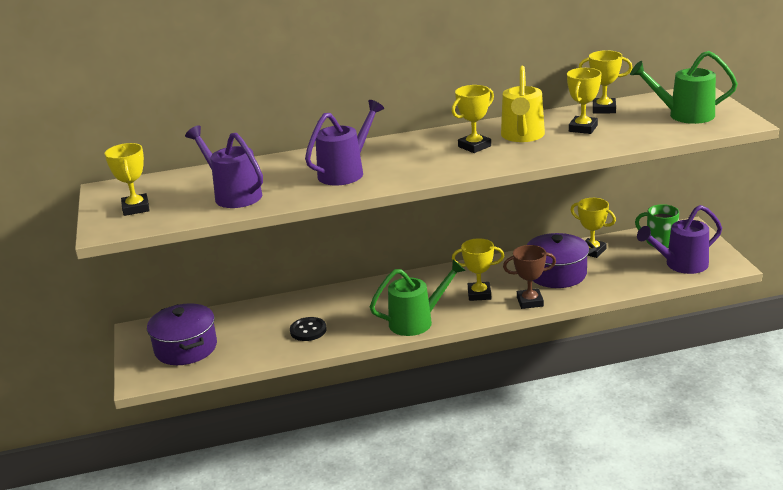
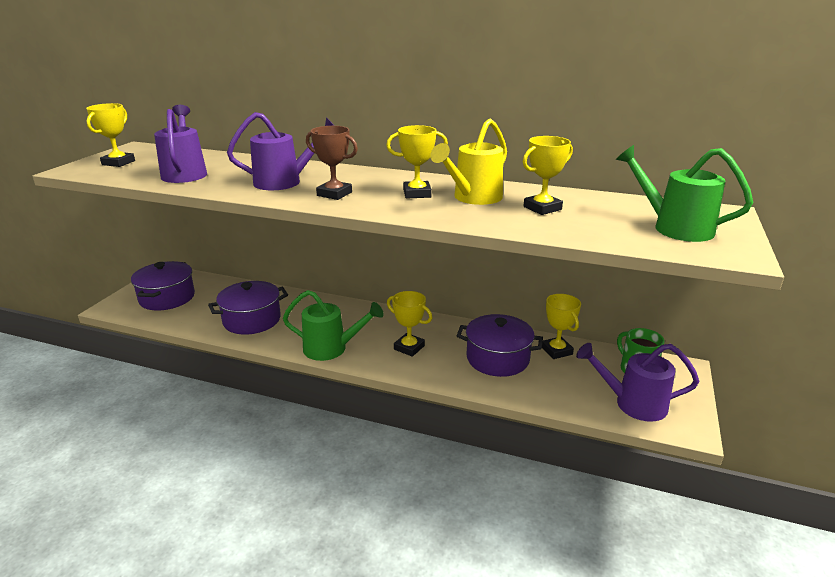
camera: 30 degrees right, 0 degrees up
black button [290,317,327,341] -> purple pot [208,281,288,335]
brown trophy [503,245,556,309] -> brown trophy moved to [306,126,358,200]
yellow trophy [579,50,633,113] -> none

